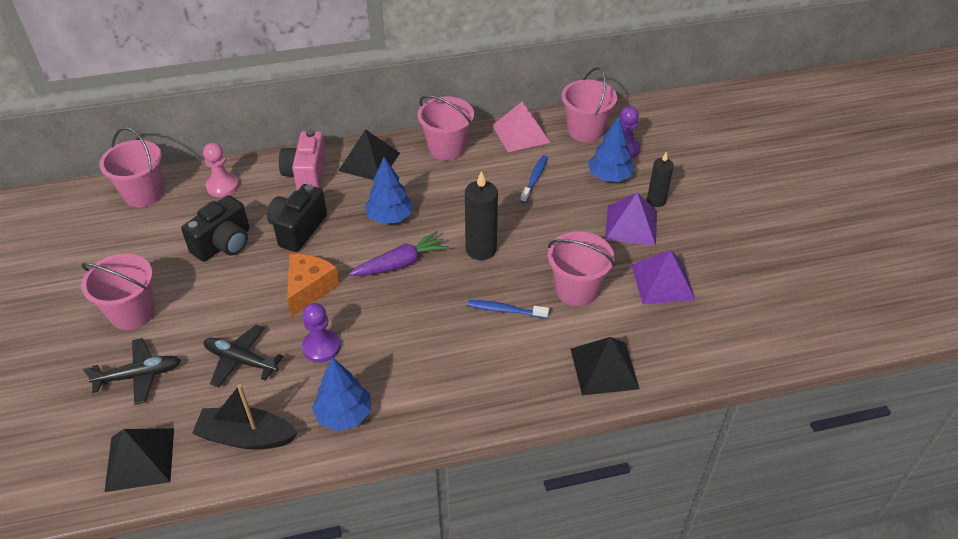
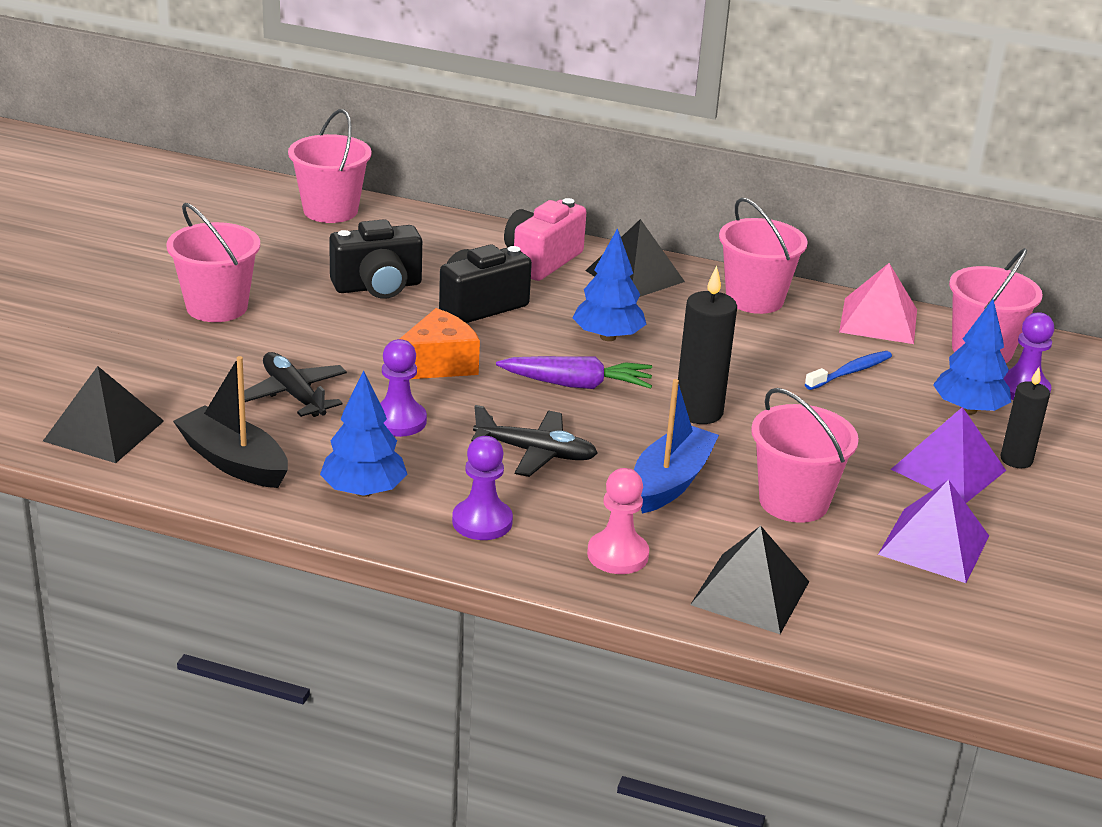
camera: 30 degrees right, 15 degrees down
black plane [83,338,181,405] -> black plane moved to [471,405,598,477]
pink pawn [203,143,239,197] -> pink pawn moved to [587,468,649,574]
blue toothbrush [468,300,549,319] -> blue boat [634,379,719,514]
none -> purple pawn [452,436,513,540]

